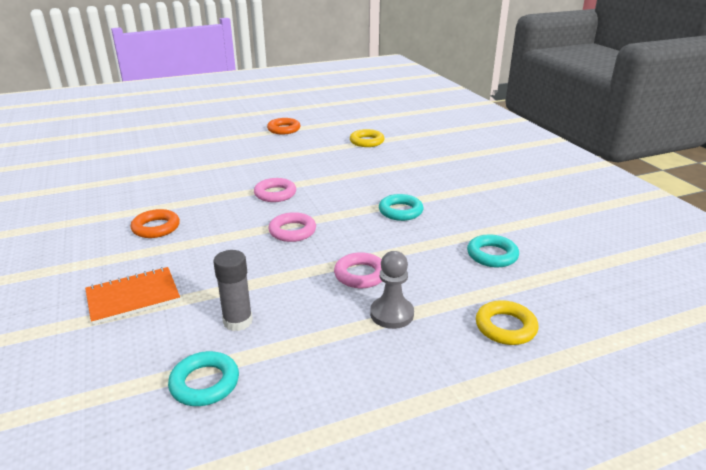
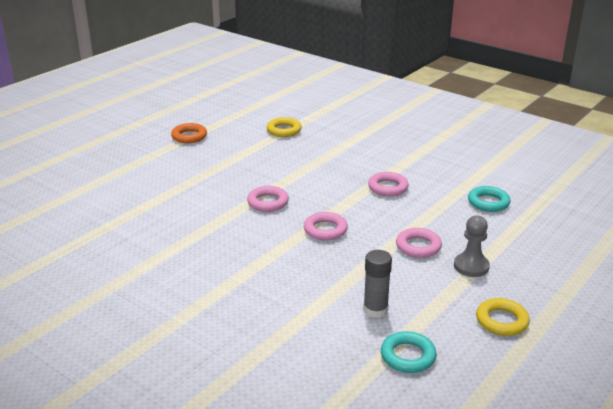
camera: 30 degrees left, 0 degrees up
orange notebook [85,267,180,325] -> none
orange ring [131,209,180,238] -> none
turquoise ring [379,194,424,221] -> pink ring [368,172,409,196]
yellow ring [476,300,538,345] -> yellow ring moved to [476,298,530,336]

